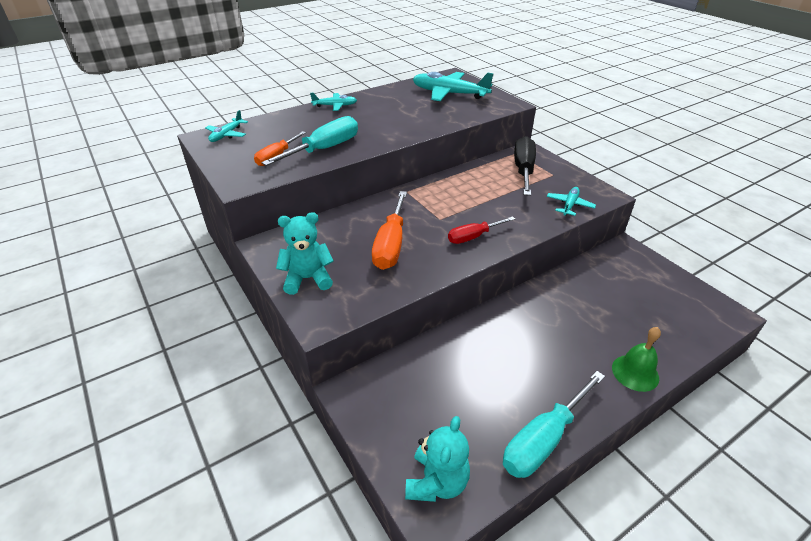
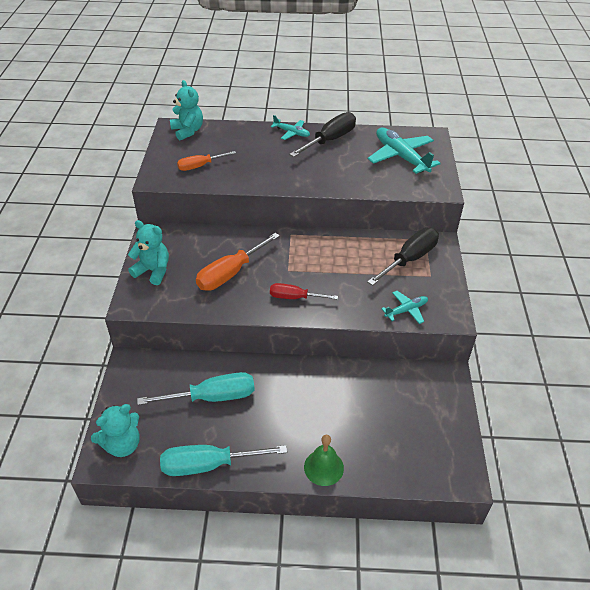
camera: 35 degrees right, 5 degrees up
turquoise plane [205,110,248,142] -> turquoise teddy bear [170,80,203,140]
turquoise screwdriver [261,116,358,166] -> turquoise screwdriver moved to [137,372,255,405]
none -> black screwdriver [289,112,356,157]

